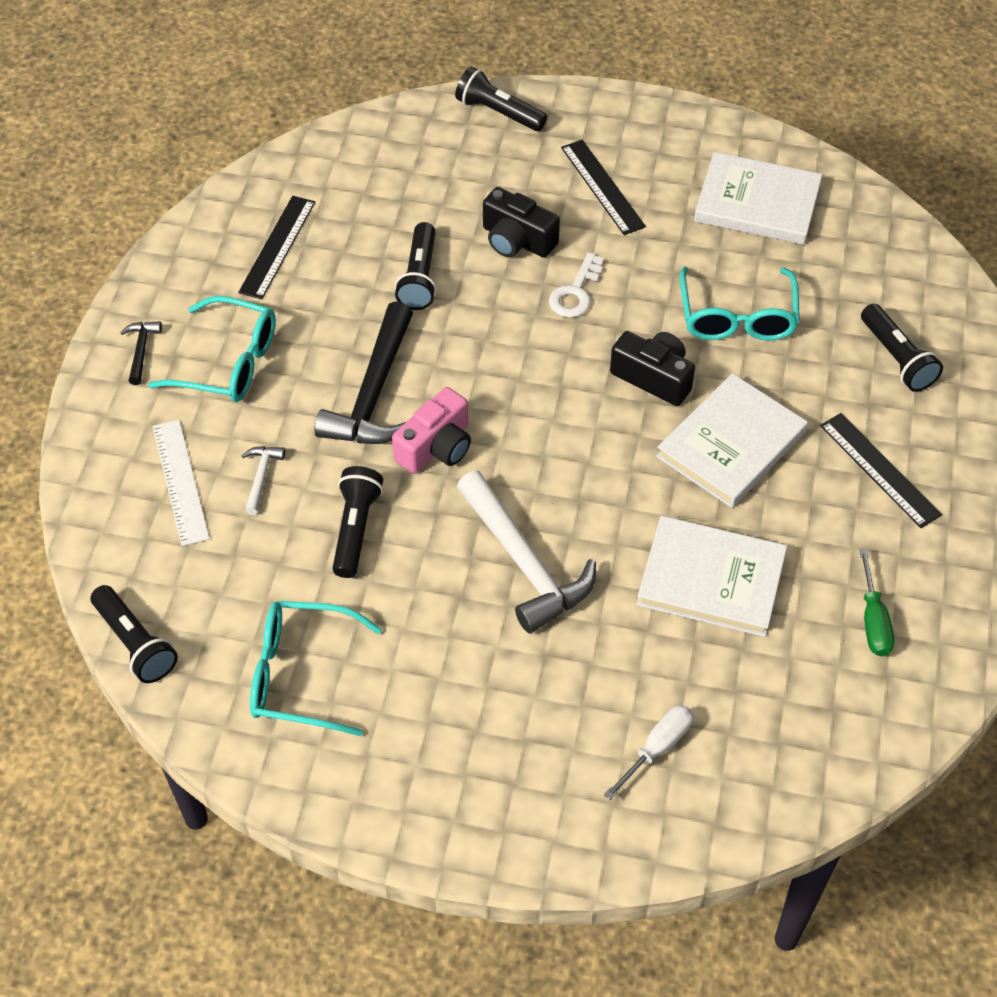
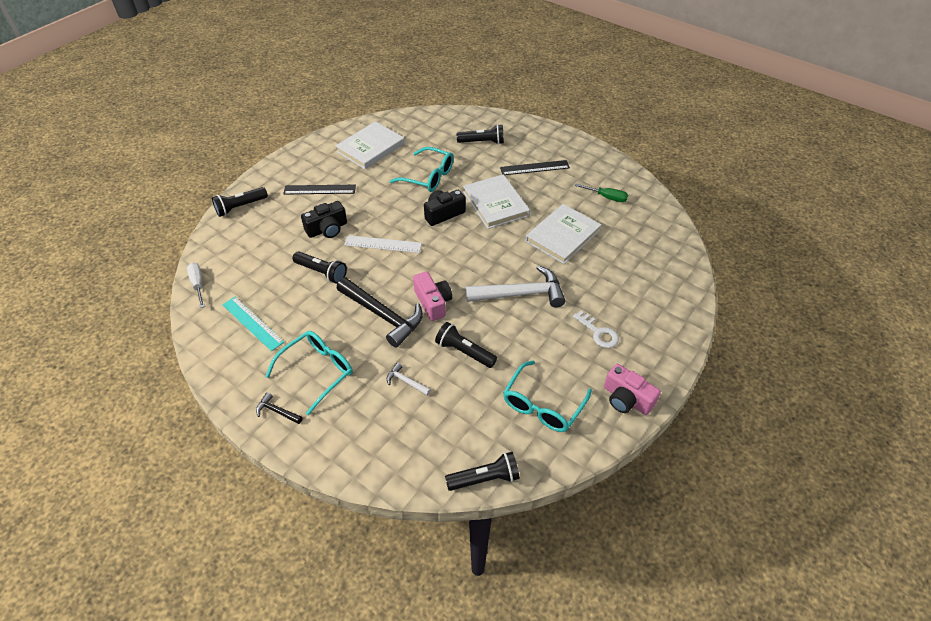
camera: 65 degrees left, 5 degrees down
white ruler [153,420,210,546] -> white ruler moved to [344,235,422,253]
black ruler [238,196,315,299] -> turquoise ruler [222,297,284,351]
white key [549,252,604,318] -> white key moved to [573,311,619,348]
white screwdriver [604,705,694,800] -> white screwdriver moved to [187,263,205,308]
none -> pink camera [604,364,661,415]

